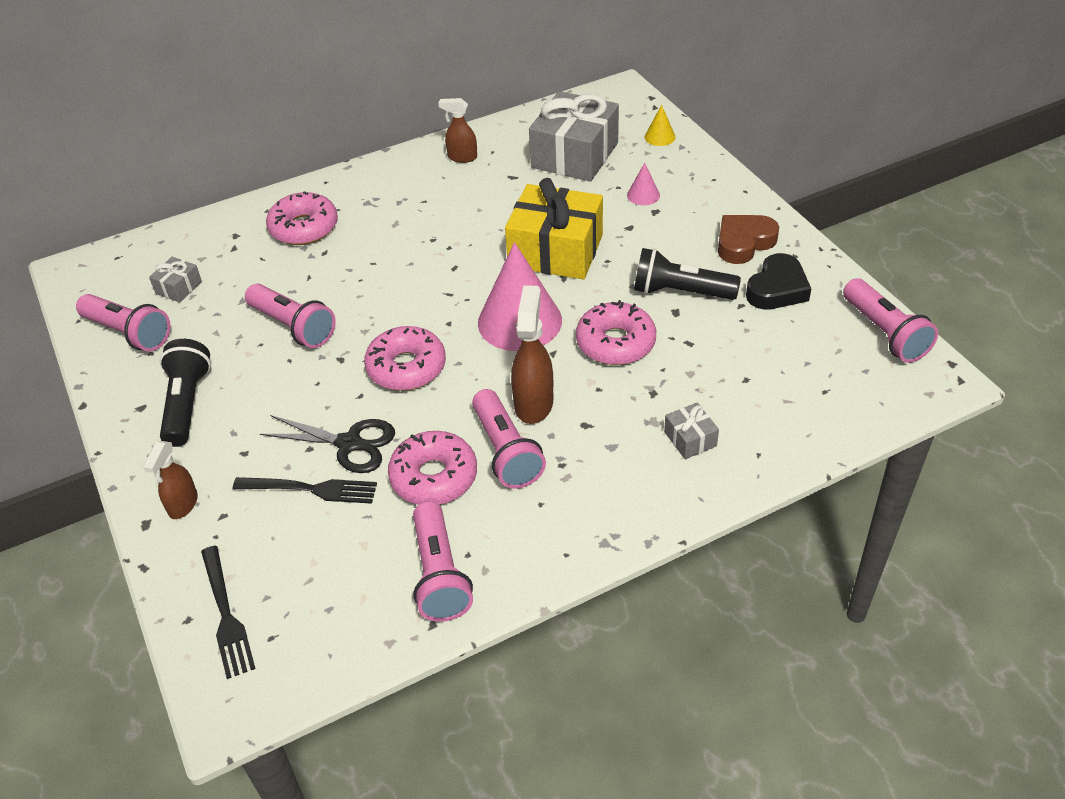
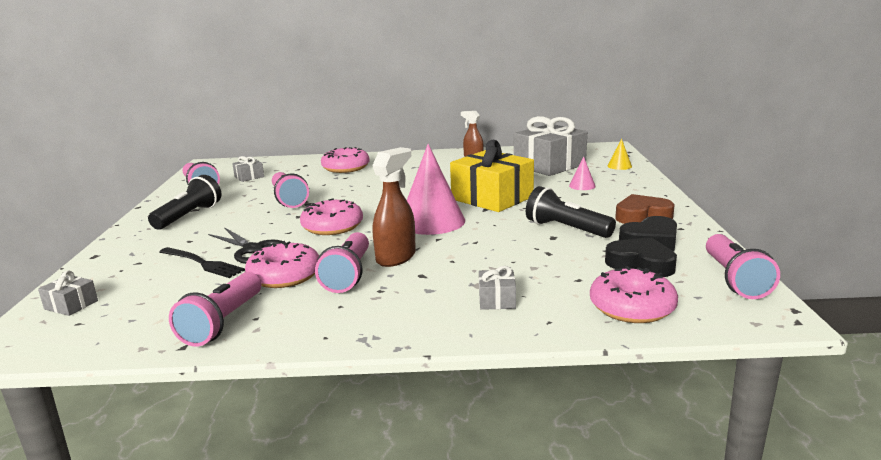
camera: 25 degrees right, 25 degrees down
brown spray bottle [143,441,198,519] -> none
black fork [201,546,256,679] -> grey gift [38,270,98,316]
pink donut [576,300,656,365] -> pink donut moved to [590,266,678,323]
none -> black heart [605,237,677,277]

